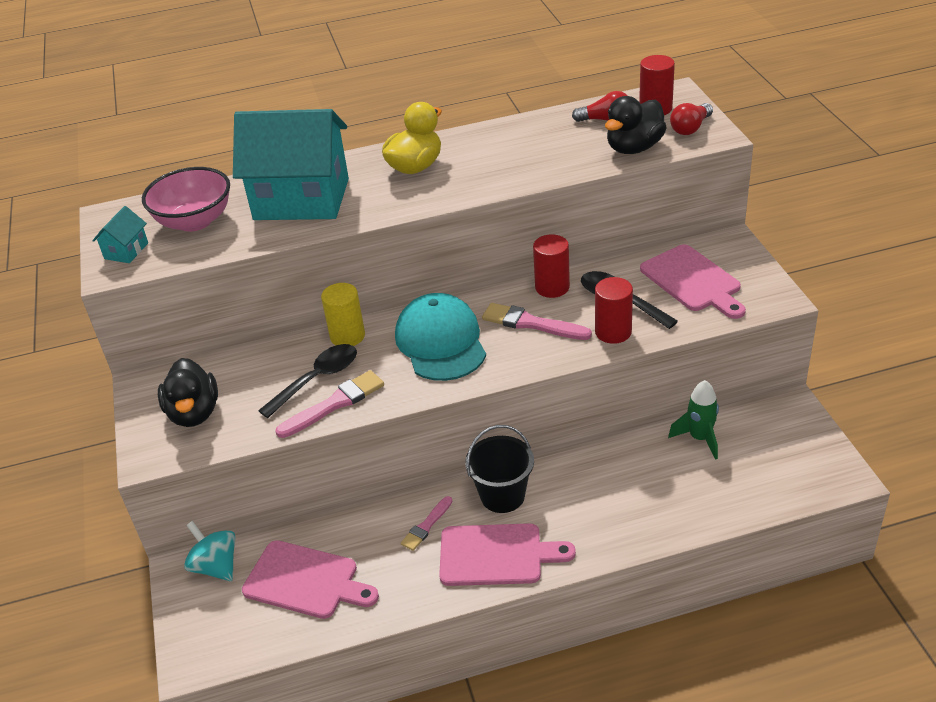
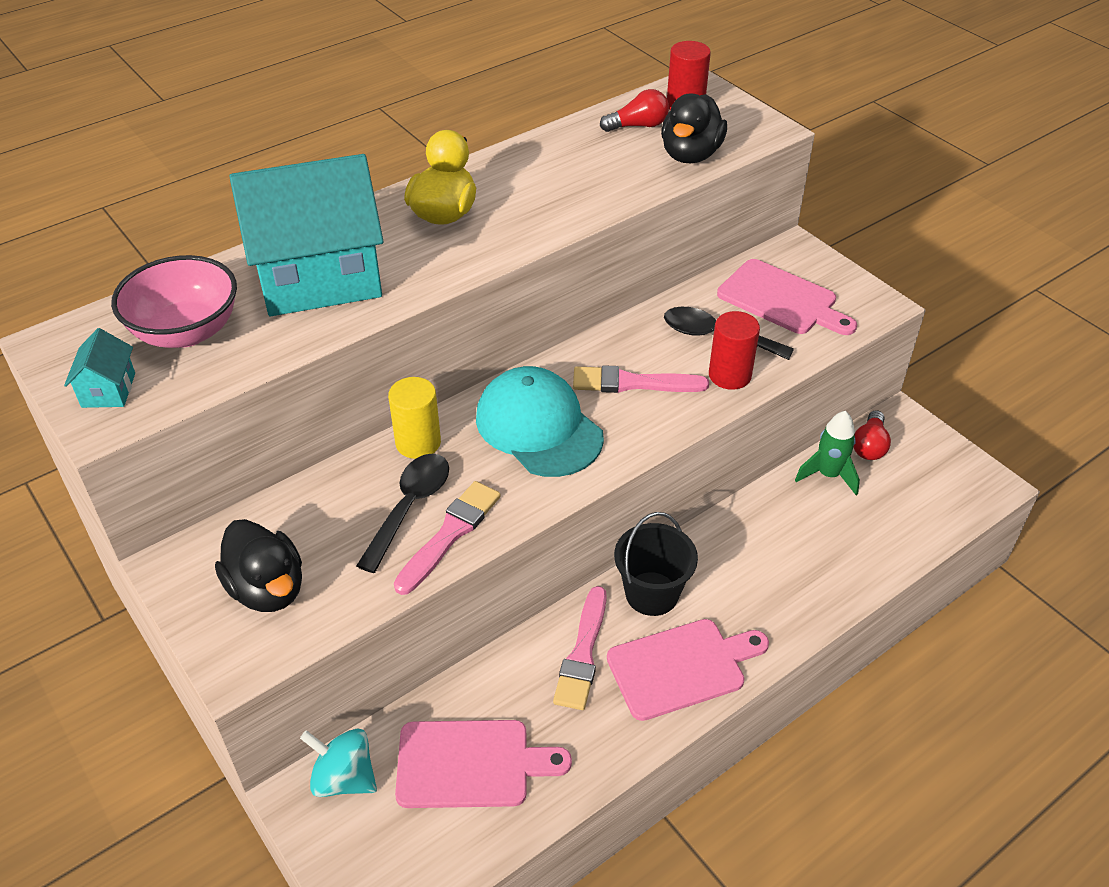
camera: 25 degrees left, 5 degrees up
pink brush [401,496,453,551] -> pink brush [553,586,607,710], size x1.58
red cylinder [533,234,570,298] -> none
red light bulb [670,103,713,135] -> red light bulb moved to [853,410,891,460]

